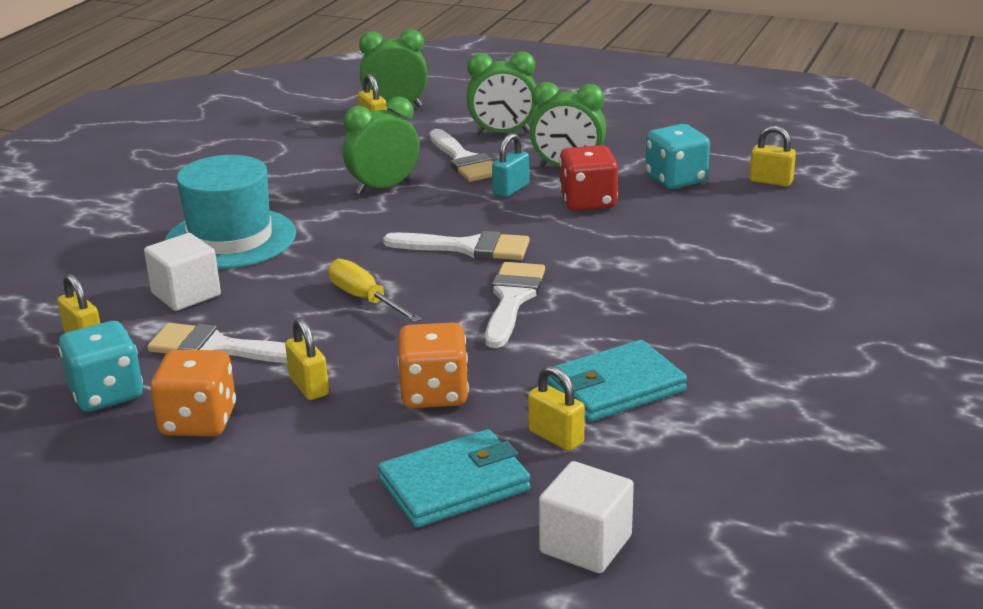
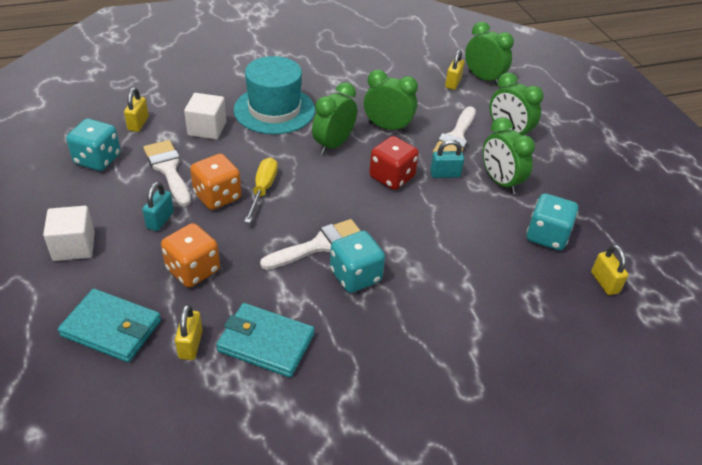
camera: 45 degrees right, 15 degrees up
orange dice [151,350,236,437] -> orange dice moved to [190,154,241,210]
yellow padlock [285,318,329,400] -> turquoise padlock [142,182,174,231]
white brush [383,231,530,260] -> none
white cube [539,461,634,573] -> white cube moved to [43,206,95,261]
red dice [559,145,618,211] -> red dice moved to [369,136,419,190]
none -> green clock [312,82,357,154]
none -> turquoise dice [330,231,385,293]

